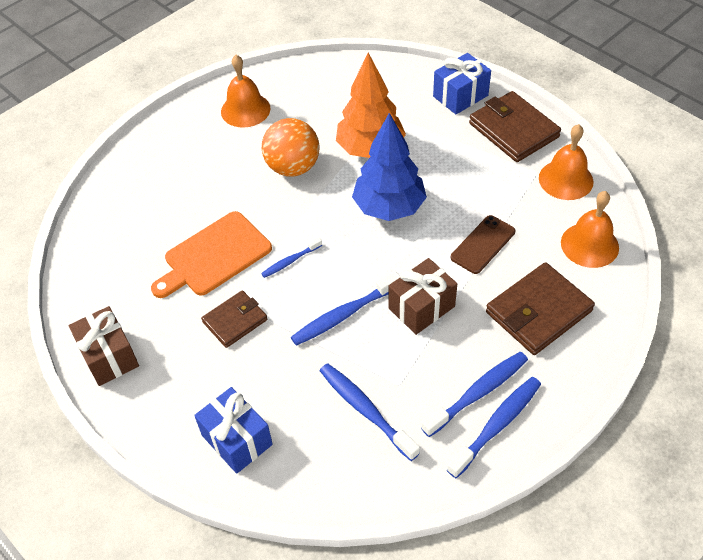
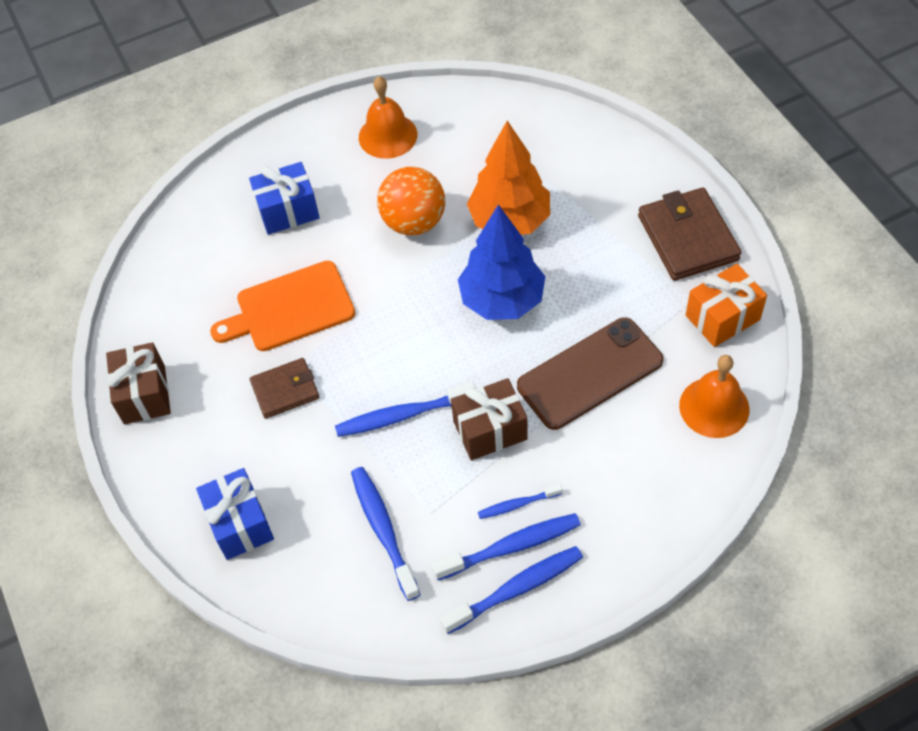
camera: 20 degrees right, 5 degrees up
blue toothbrush [261,237,322,278] -> blue toothbrush moved to [478,484,563,519]
blue gift [433,53,491,114] -> blue gift moved to [249,162,320,235]
brown phone [451,215,515,274] -> brown phone [517,317,664,430], size x1.66
brown wallet [486,262,595,355] -> none
orange bell [539,124,593,200] -> orange gift [686,264,767,347]

